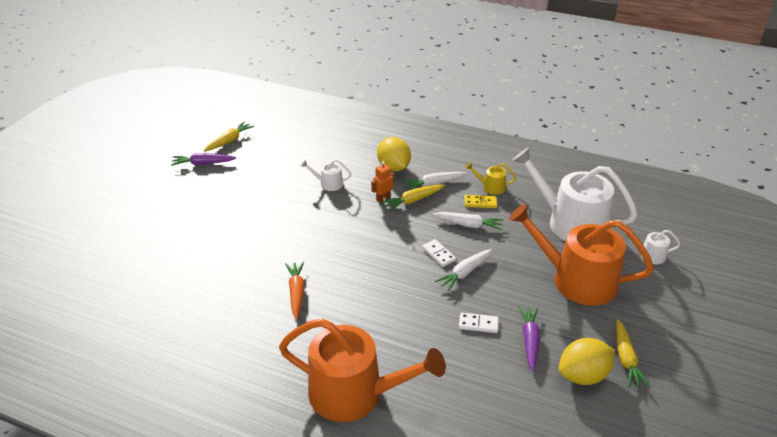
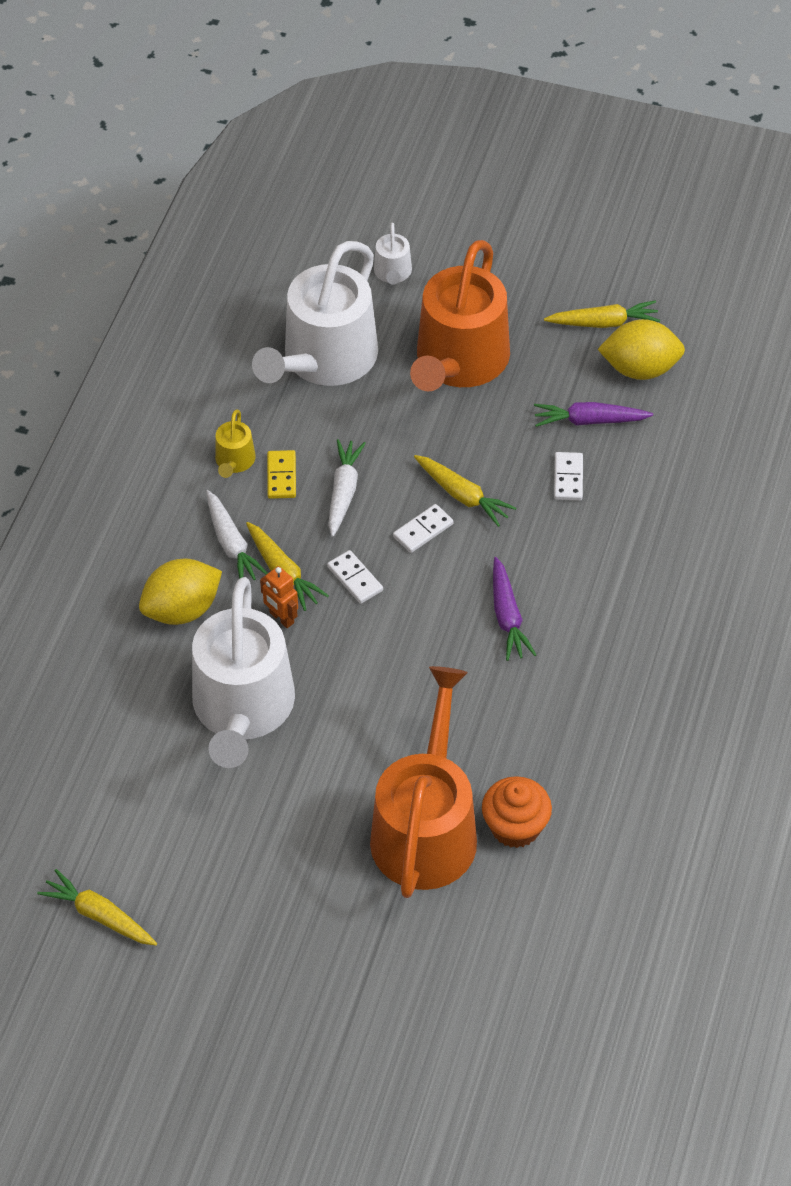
camera: 95 degrees left, 15 degrees up
purple carrot [171,153,236,166] -> purple carrot moved to [493,557,536,661]
orange watering can [279,318,446,422] -> orange watering can moved to [370,666,477,898]
orange carrot [286,262,305,320] -> none
white watering can [301,160,351,191] -> white watering can [192,577,295,768], size x2.39
white carrot [435,249,492,291] -> yellow carrot [414,455,516,527]
yellow lemon [559,338,615,385] -> yellow lemon turned 60 degrees counterclockwise [598,319,685,380]
none -> white domino [327,550,383,604]
none -> orange cupcake [482,776,552,848]

